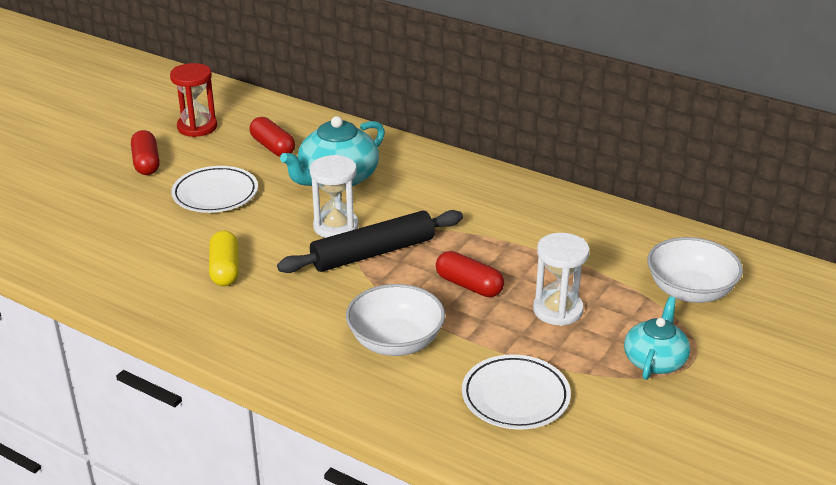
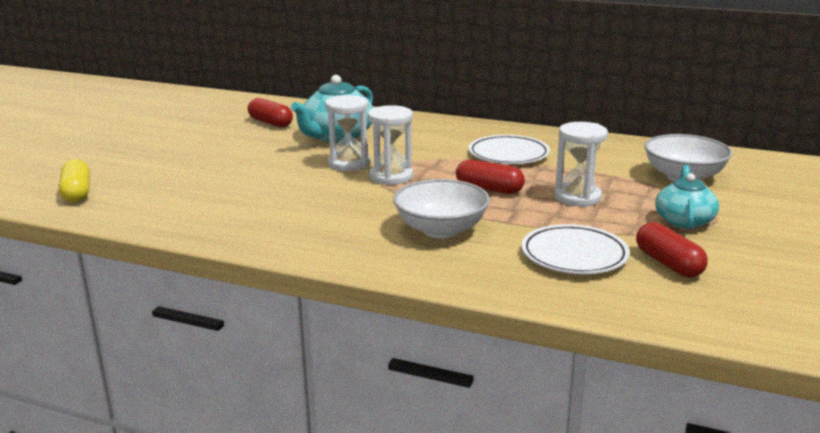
camera: 10 degrees left, 10 degrees down
red capsule [131,130,160,175] -> red capsule moved to [636,222,708,277]
red hourglass [170,63,217,137] -> none
white plate [171,166,258,213] -> white plate moved to [469,135,550,164]
yellow capsule [209,230,239,286] -> yellow capsule moved to [59,159,90,202]
black rolling pin [277,210,463,273] -> white hourglass [368,105,413,185]

